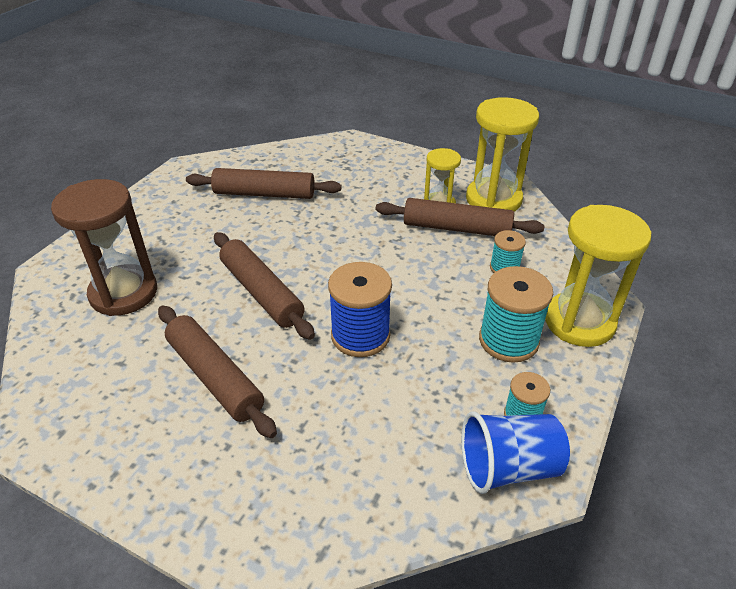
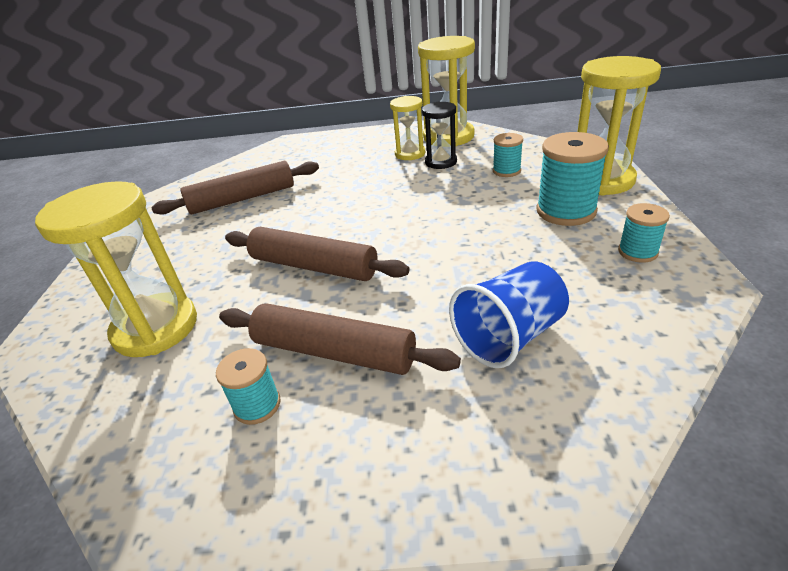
camera: 25 degrees left, 5 degrees down
brown hourglass [51,179,157,316] -> yellow hourglass [35,181,197,357]
blue spool [328,262,392,357] -> none
brown rolling pin [376,198,544,236] -> black hourglass [422,102,457,169]
blue cup [461,411,570,494] -> blue cup moved to [449,261,569,368]
none -> turquoise spool [216,348,281,425]

